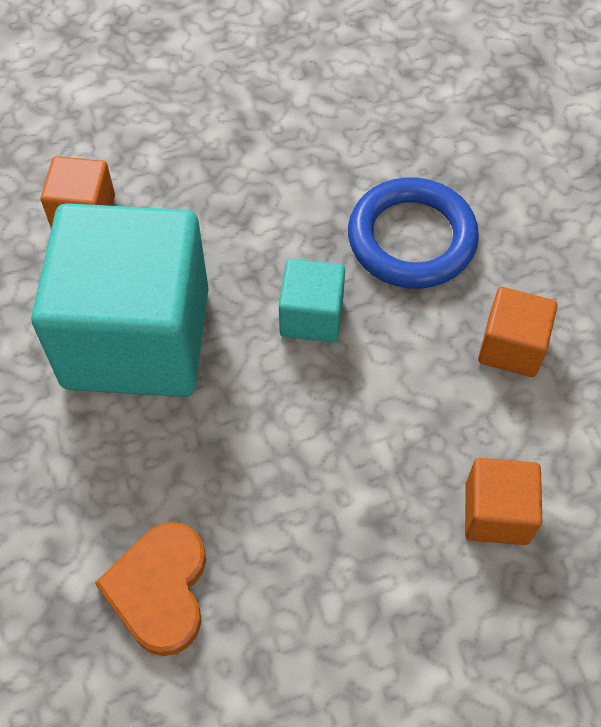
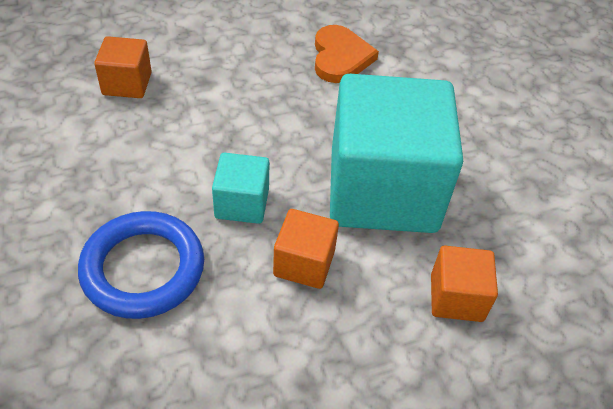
camera: 175 degrees right, 10 degrees down
orange cube [478,287,558,377] -> orange cube moved to [273,209,339,289]

